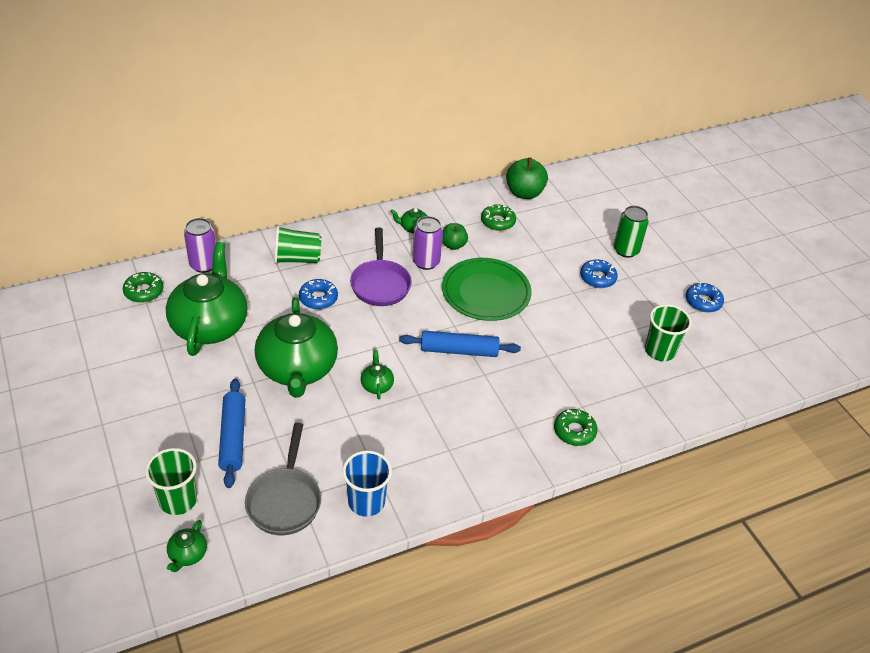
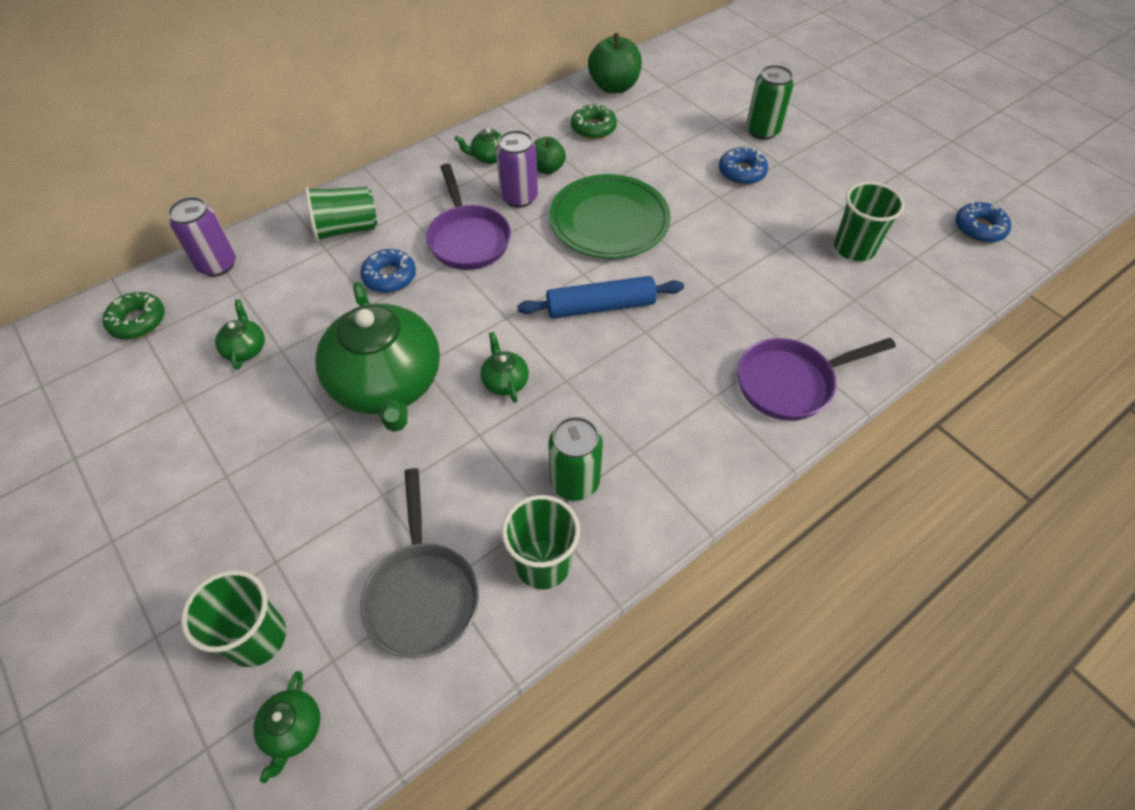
camera: 10 degrees left, 10 degrees up
green teapot [166,242,248,356] -> green teapot [215,299,265,370], size x0.41
blue rolling pin [218,378,245,488] -> none
blue cup [342,451,392,517] -> green cup [502,495,580,589]
green donut [554,409,598,446] -> purple pan [738,338,896,421]
blue donut [686,282,724,313] -> blue donut moved to [955,202,1011,243]
none -> green can [549,417,603,501]

